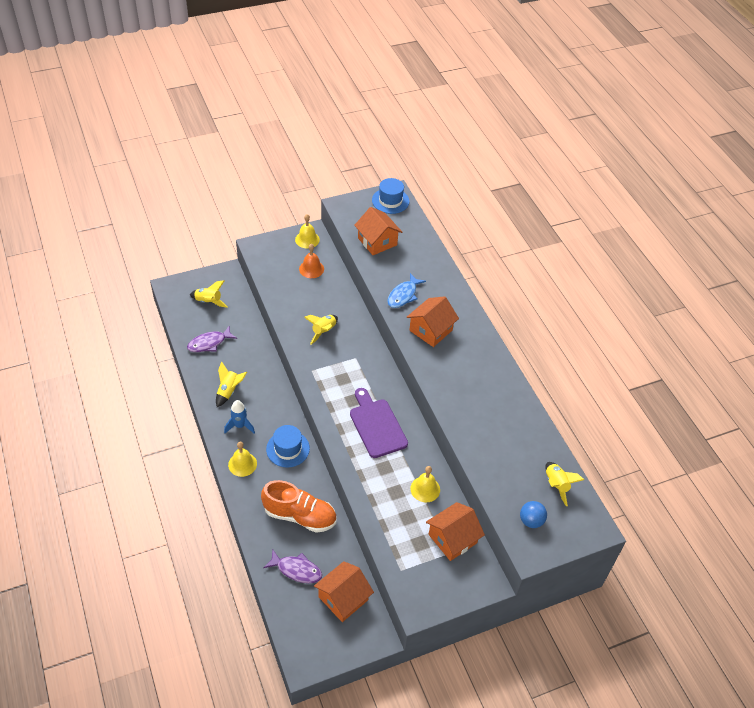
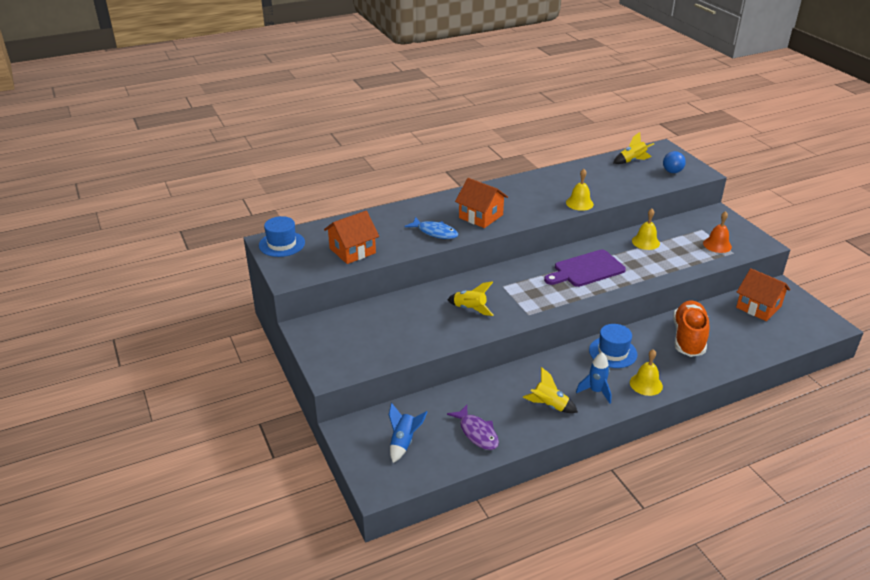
camera: 90 degrees left, 15 degrees down
yellow rocket [190,280,228,308] -> blue rocket [389,403,428,463]
purple fish [263,549,322,583] -> none
yellow bell [295,214,320,249] -> yellow bell moved to [566,169,594,211]
orange bell [299,244,324,278] -> orange bell moved to [703,211,732,253]
orange house [426,502,485,561] -> none

